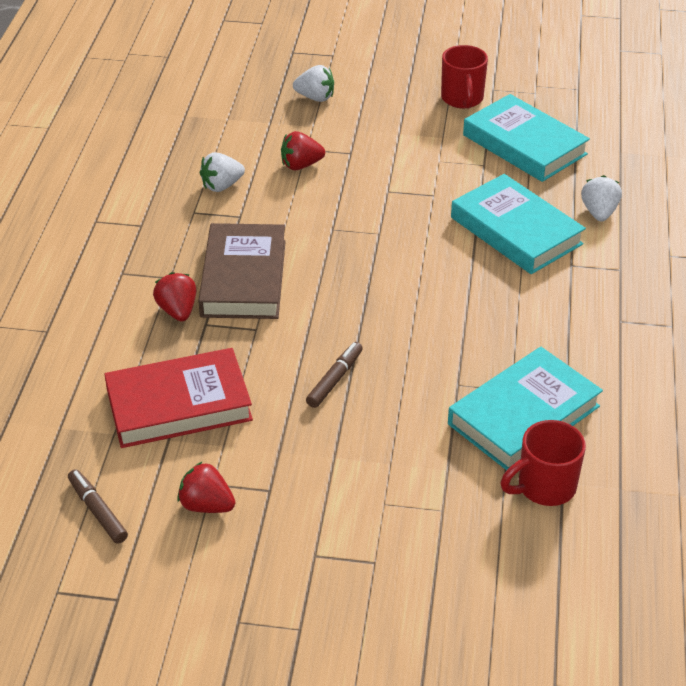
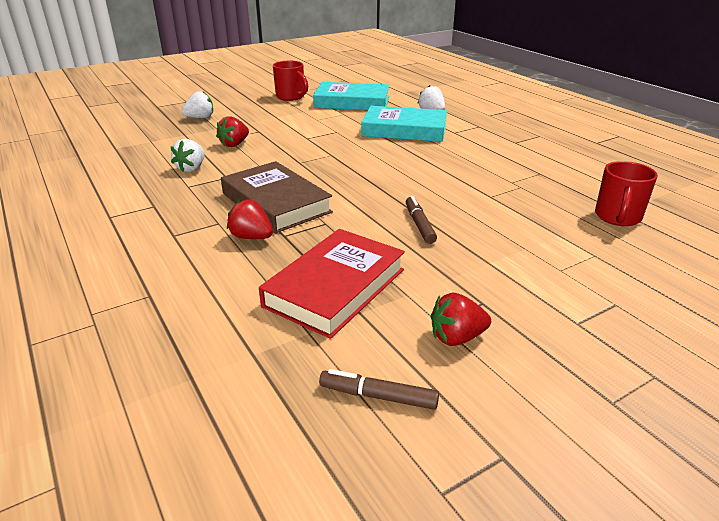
camera: 40 degrees left, 10 degrees down
turquoise book [448,347,603,470] -> none

